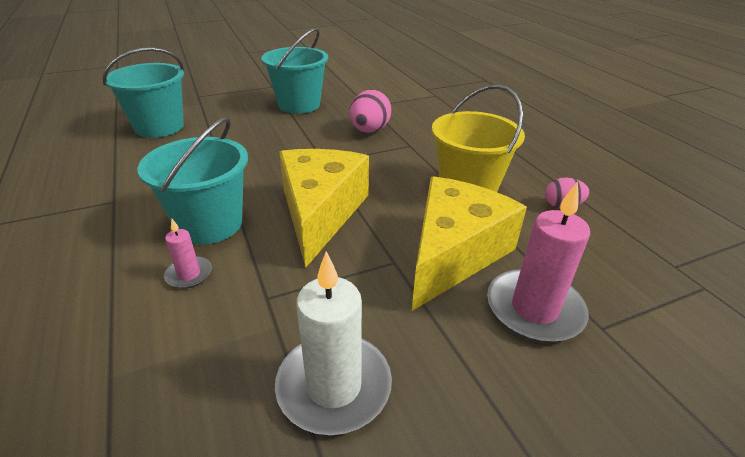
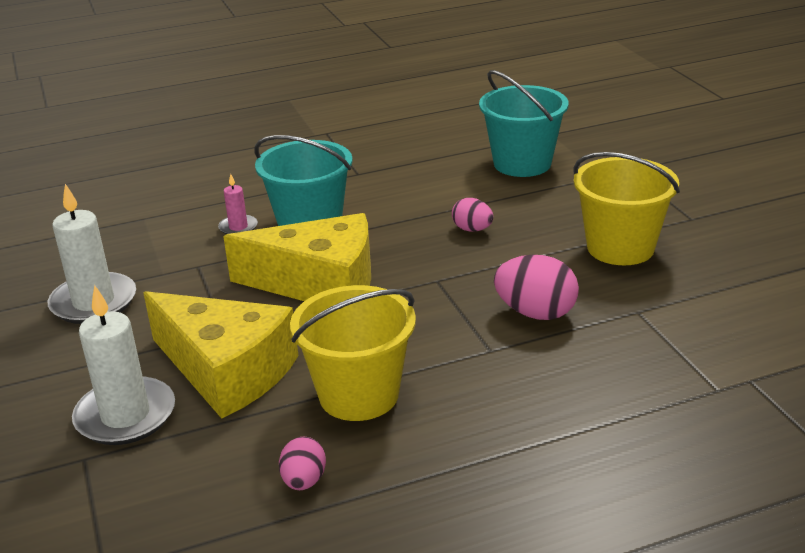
camera: 95 degrees right, 5 degrees down
turquoise bucket [261,28,328,114] -> yellow bucket [573,152,680,265]
pink candle [487,182,590,343] -> white candle [72,285,175,445]
none -> pink egg [452,198,493,231]

